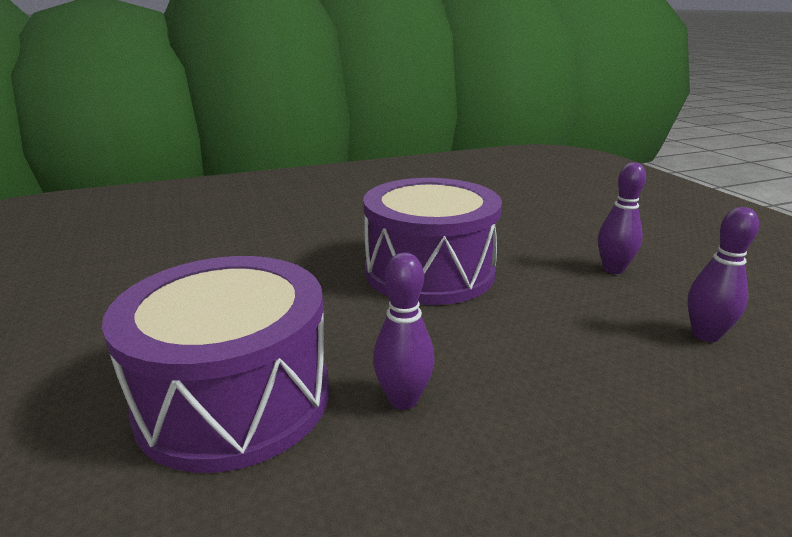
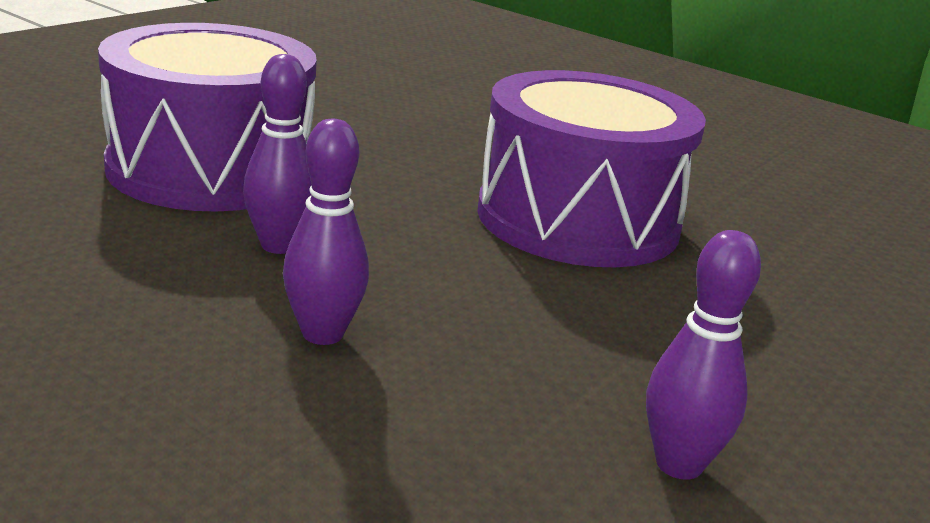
camera: 55 degrees right, 0 degrees up
purple bowling pin [598,163,646,274] -> purple bowling pin moved to [283,119,369,345]

